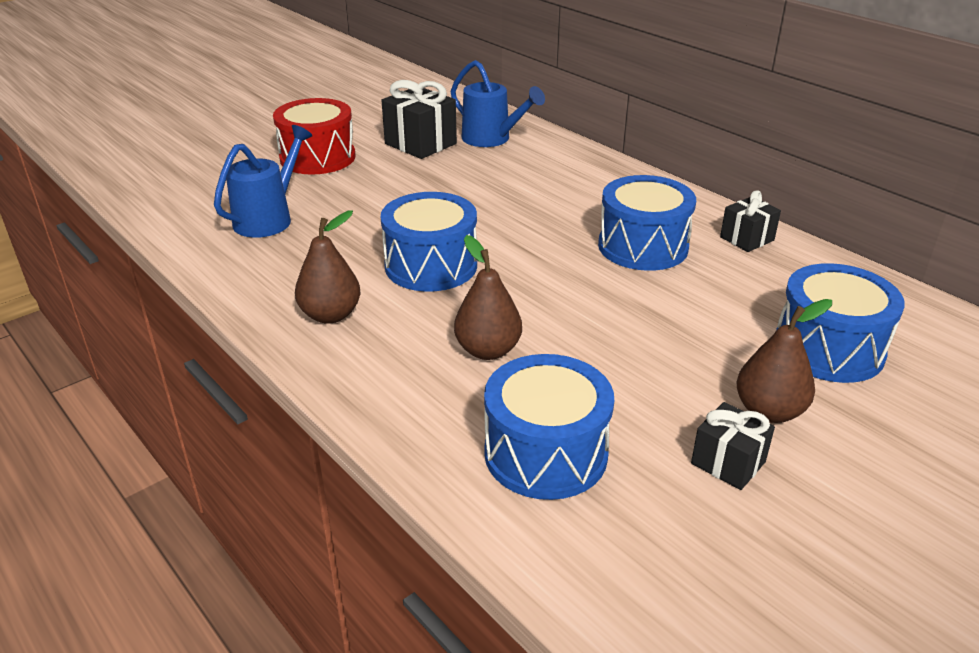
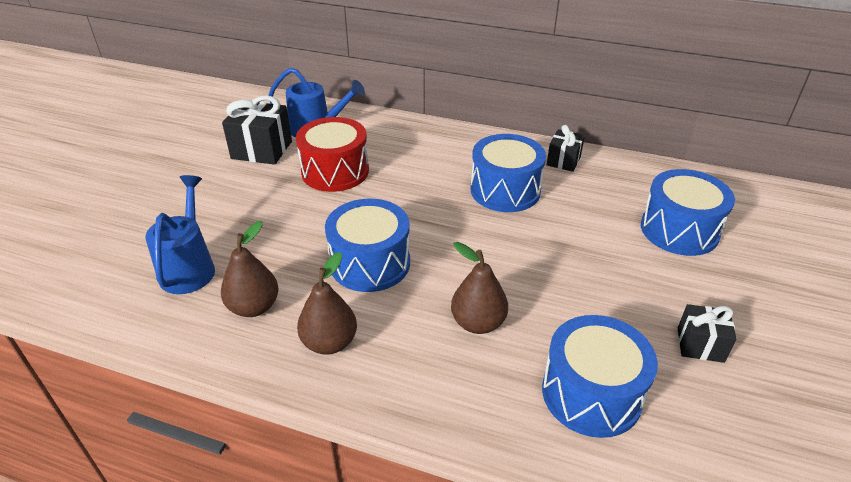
camera: 30 degrees left, 5 degrees up
red drum [273,98,356,175] -> red drum moved to [296,117,369,192]
brown pear [737,299,832,423] -> brown pear moved to [221,221,278,317]

